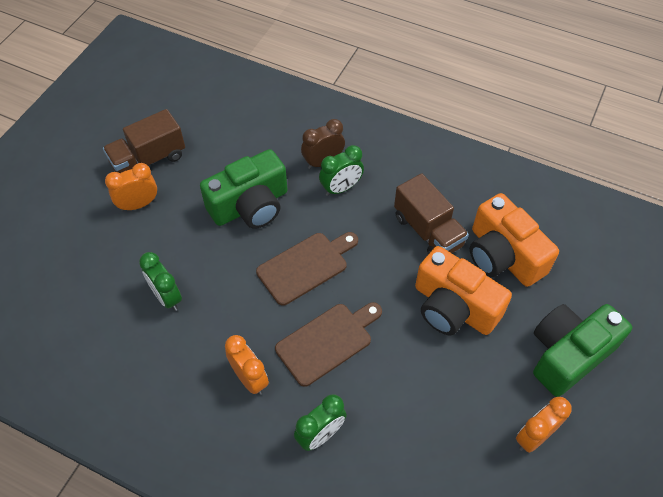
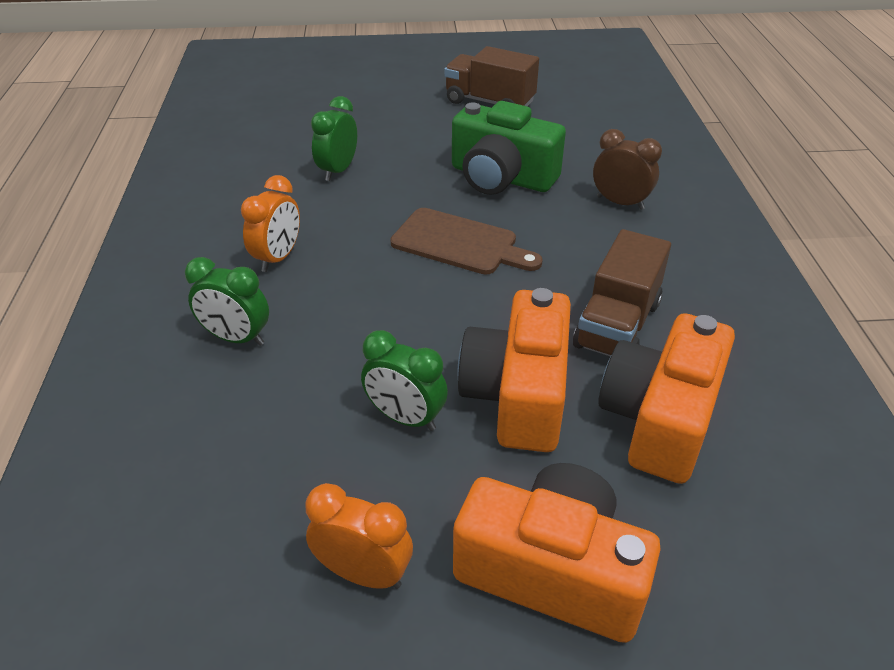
camera: 60 degrees right, 15 degrees down
orange clock [105,163,157,211] -> none
brown cutting board [275,302,382,387] -> none
green clock [319,145,364,196] -> green clock moved to [361,330,448,431]
green camera [533,304,632,397] -> orange camera [453,463,661,643]

